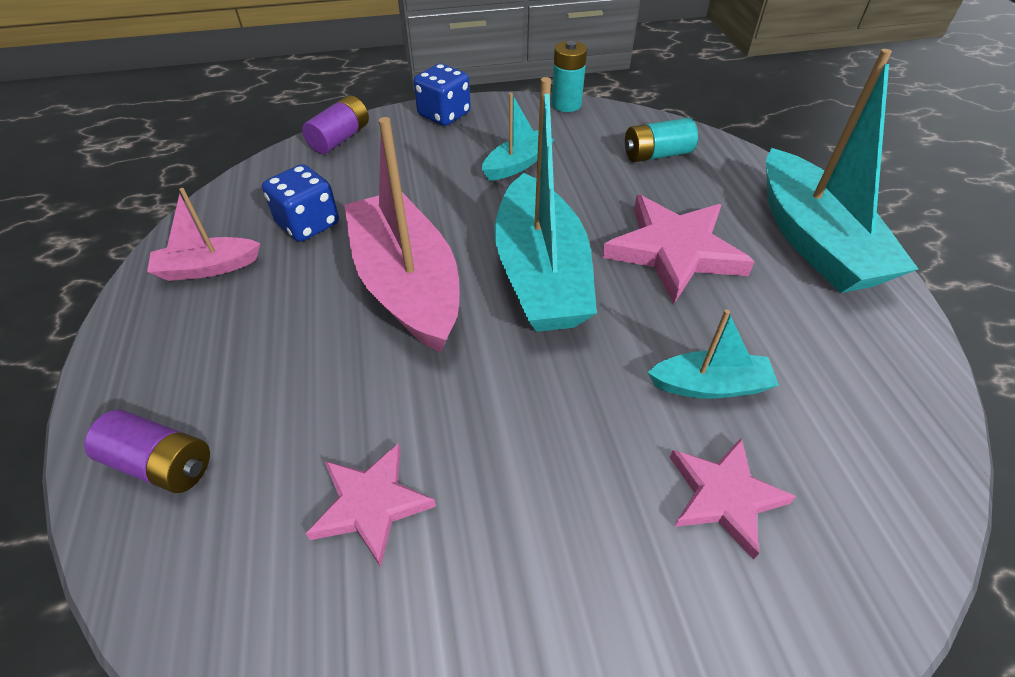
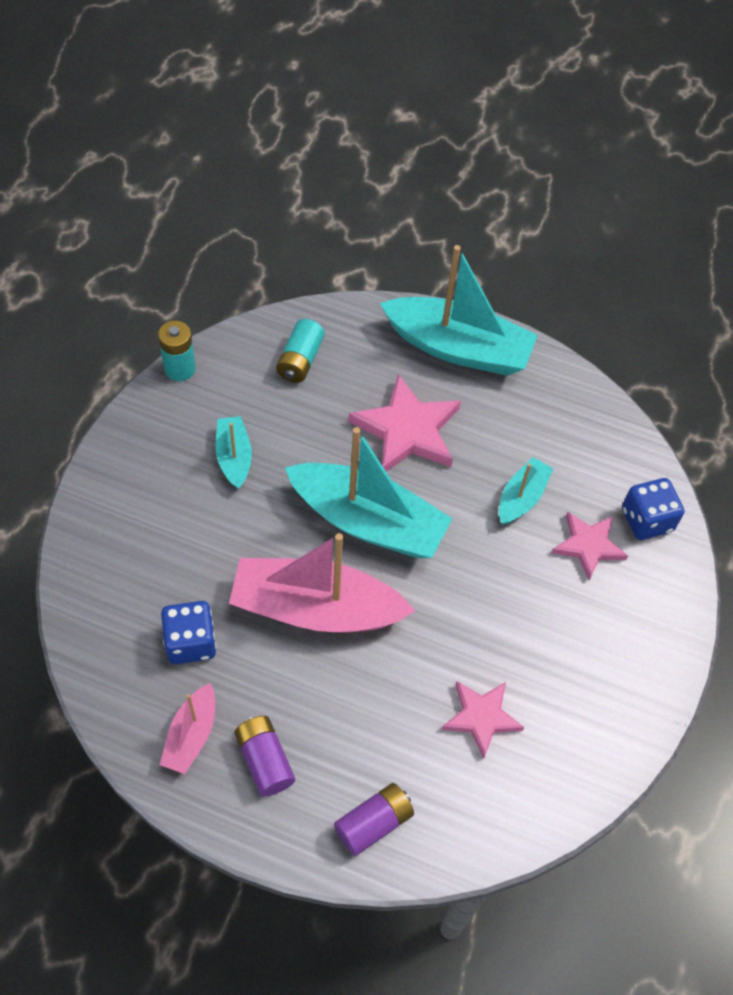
camera: 60 degrees left, 10 degrees up
purple battery [302,95,369,154] -> purple battery moved to [234,716,295,797]
blue dice [414,63,471,126] -> blue dice moved to [622,478,685,540]

